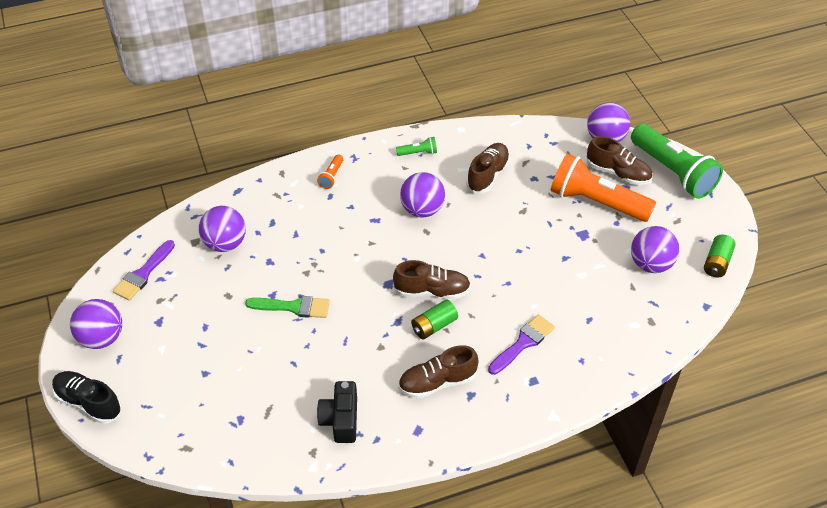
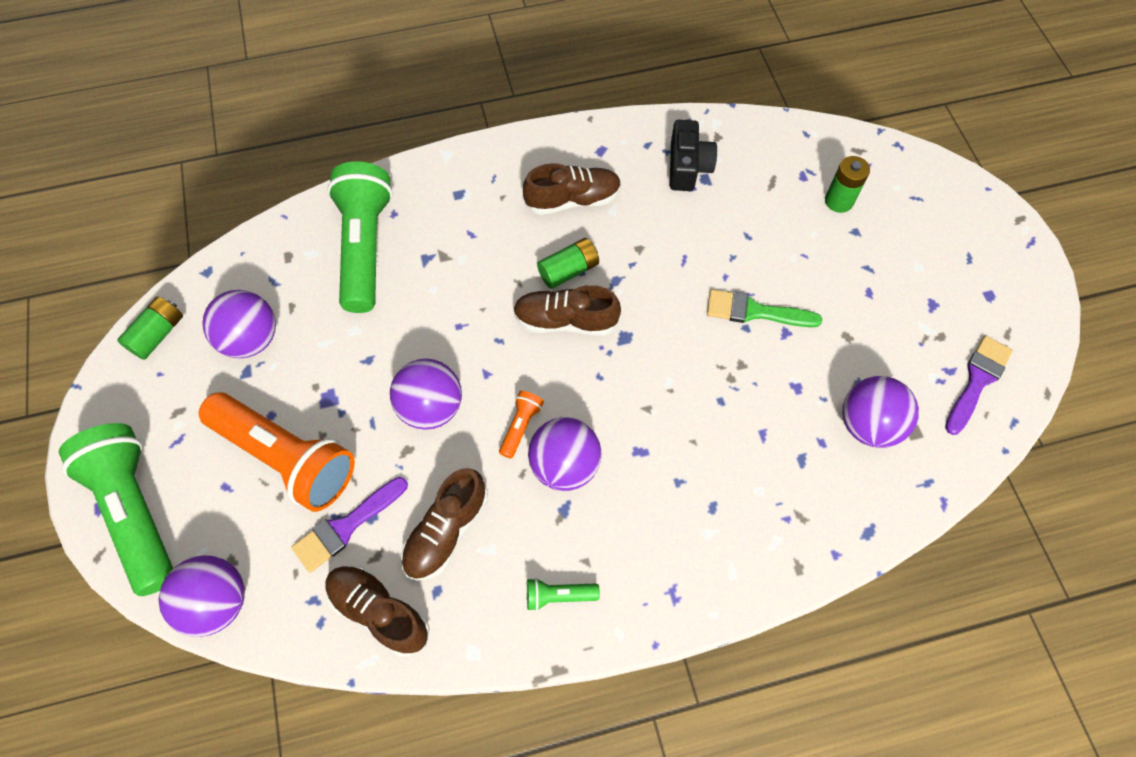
camera: 175 degrees left, 15 degrees up
black shoe [52,371,122,424] -> none
purple ball [70,299,122,349] -> purple ball moved to [390,358,462,430]
orange flashlight [317,155,343,189] -> orange flashlight moved to [499,391,544,459]
purple brush [488,315,555,375] -> purple brush moved to [291,477,408,573]
brown shoe [587,136,652,185] -> brown shoe moved to [325,565,429,657]
none -> green flashlight [327,161,393,313]
none -> green battery [825,156,870,213]

